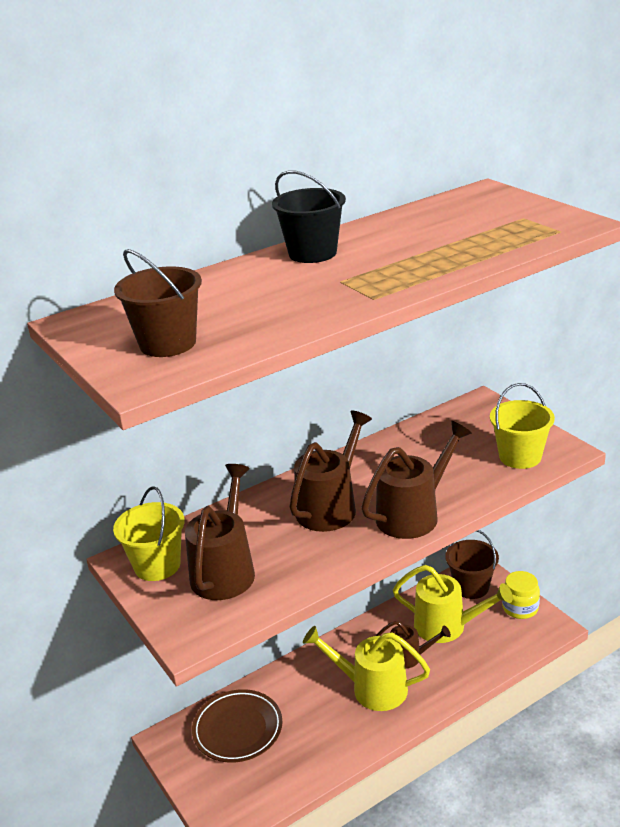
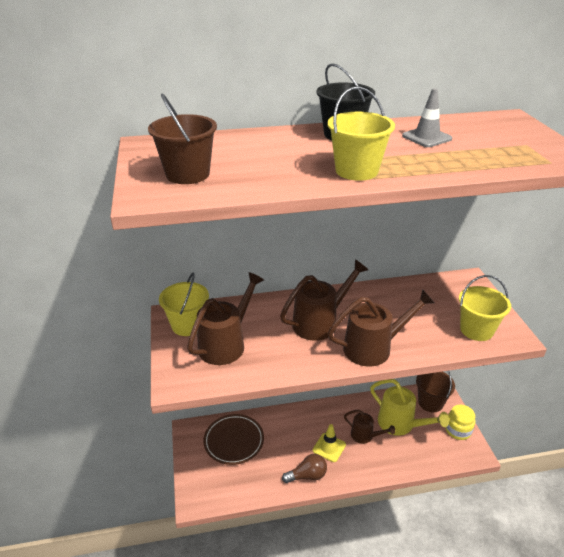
camera: 20 degrees right, 5 degrees up
yellow watering can [303,626,430,711] -> yellow traffic cone [313,424,346,462]
none -> brown light bulb [282,454,327,483]
none -> yellow bucket [327,86,395,181]
none -> grey traffic cone [402,88,452,147]

